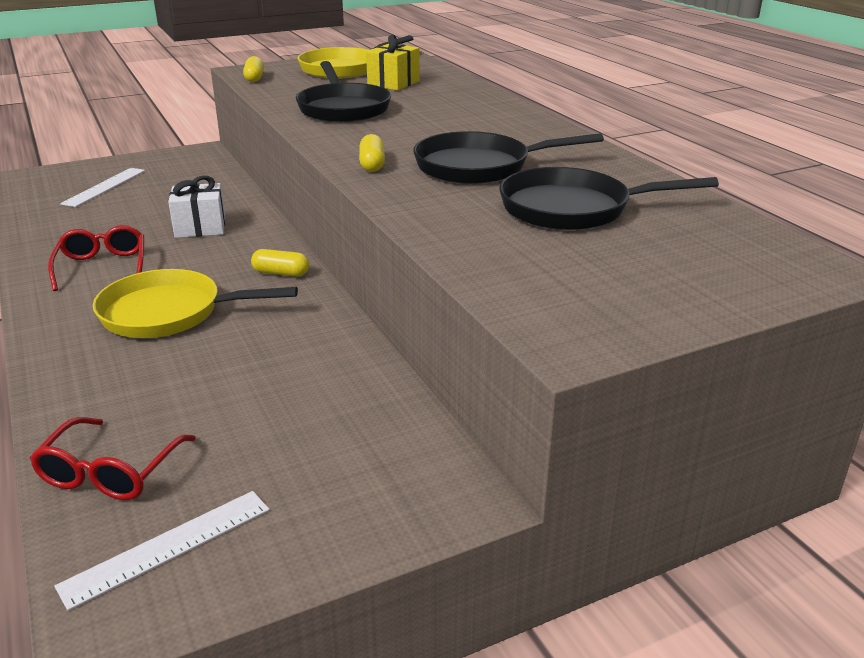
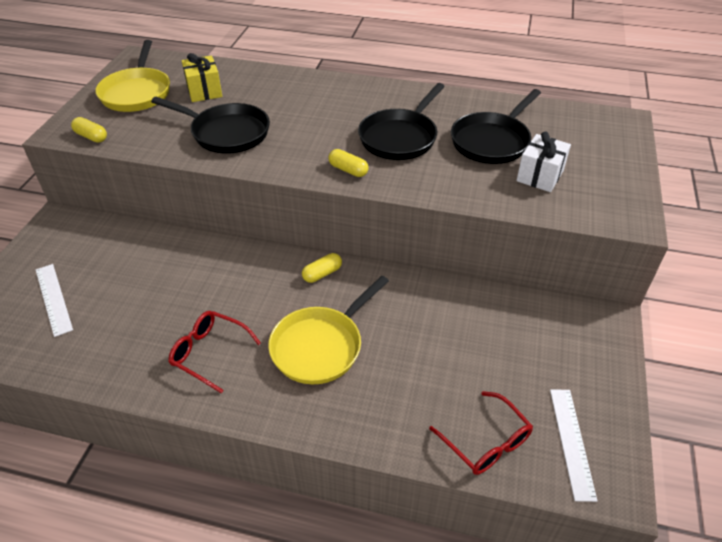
camera: 50 degrees left, 15 degrees up
white gift [168,175,225,238] -> white gift moved to [516,132,571,192]

